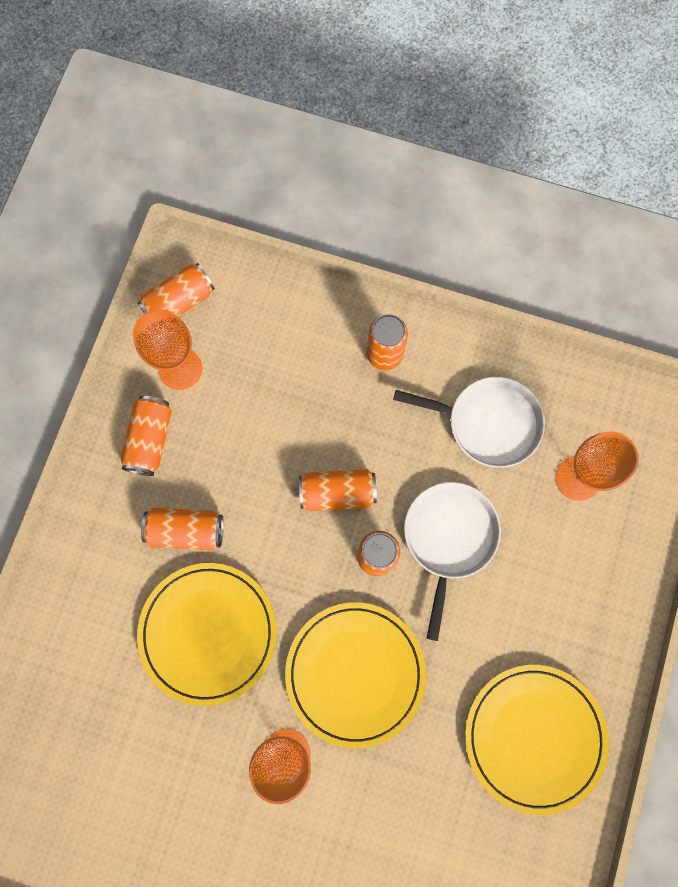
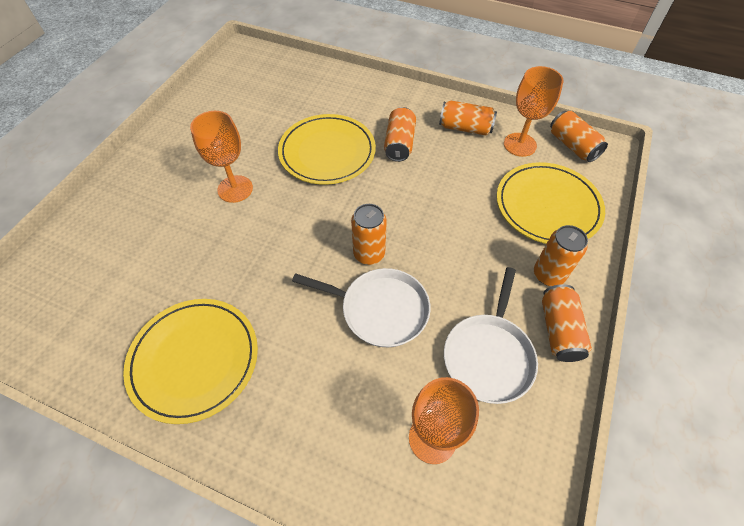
camera: 95 degrees right, 20 degrees down
yellow plate [285,602,426,748] -> yellow plate moved to [497,162,605,244]
orange can [299,469,377,511] -> orange can moved to [542,284,592,362]

